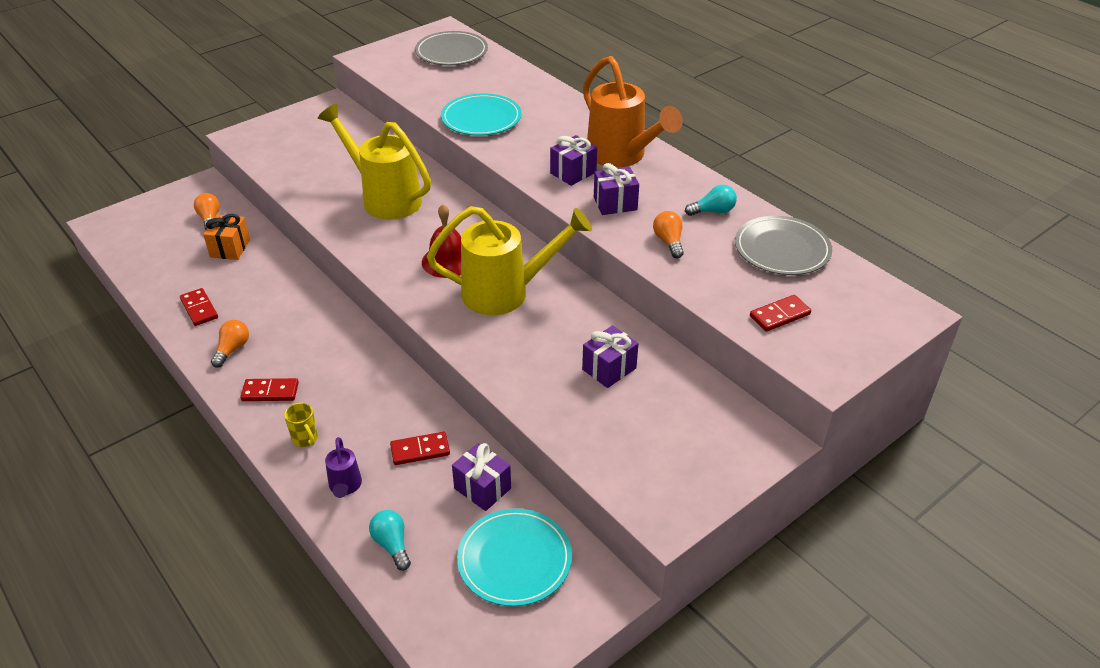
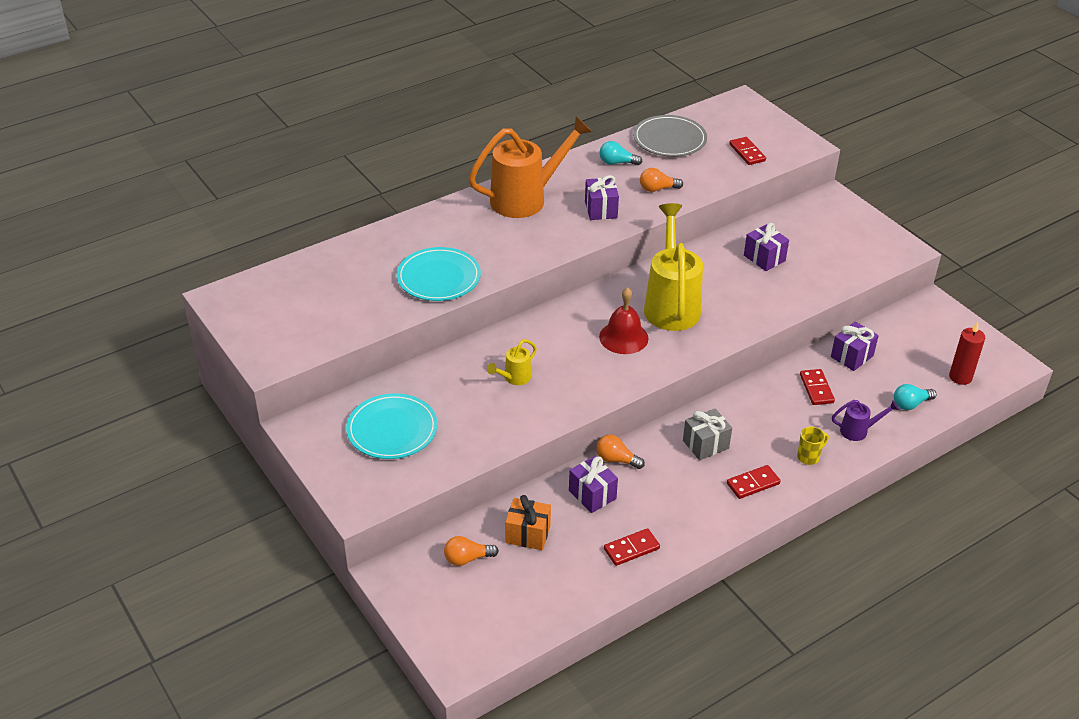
camera: 85 degrees left, 0 degrees up
orange light bulb [211,320,249,368] -> orange light bulb moved to [596,435,645,469]
red domino [240,378,299,401] -> red domino turned 60 degrees clockwise [727,465,781,499]
yellow watering can [318,104,431,220] -> yellow watering can [487,339,537,385], size x0.45
grey plate [415,31,488,65] -> none
turquoise plate [457,509,572,606] -> turquoise plate moved to [346,393,438,459]
purple gift [550,135,597,186] -> purple gift moved to [569,456,618,513]
turquoise light bulb [685,185,737,216] -> turquoise light bulb turned 75 degrees counterclockwise [599,141,642,165]
none -> grey gift [683,408,732,460]
none -> red candle [949,322,985,385]

